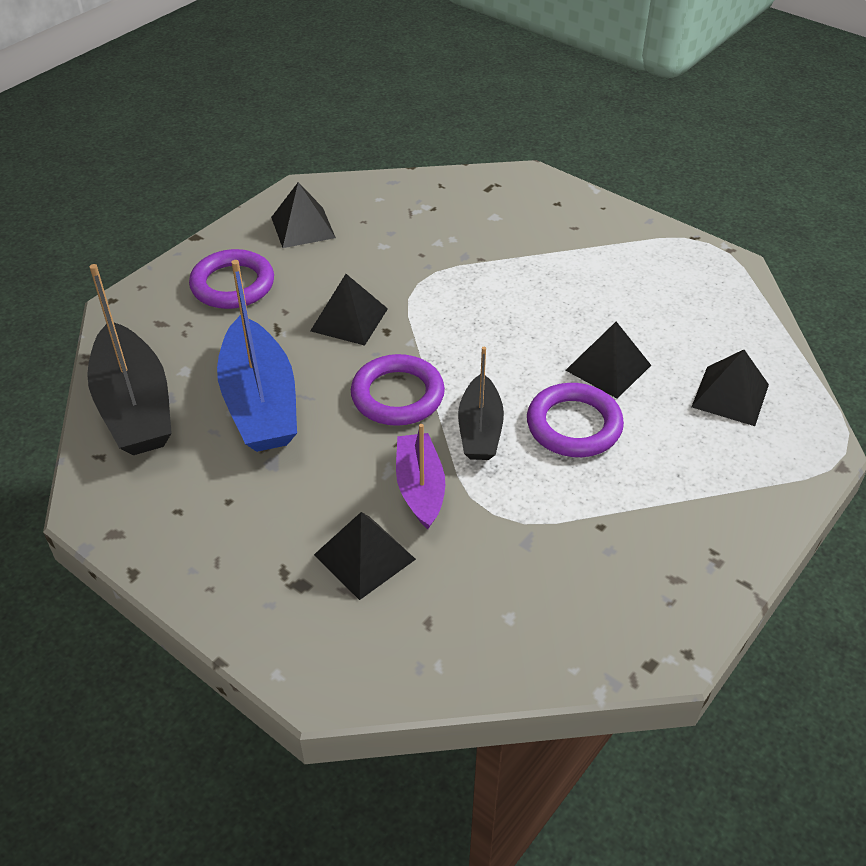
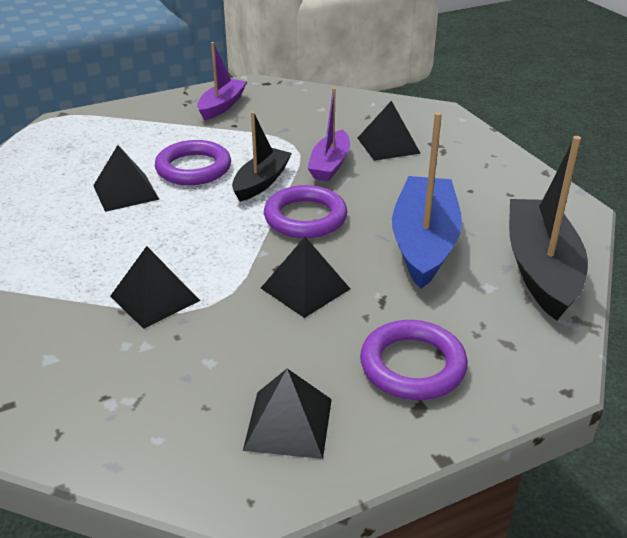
camera: 155 degrees left, 10 degrees down
black pyramid [691,350,769,426] -> black pyramid moved to [110,246,200,329]
none -> purple boat [197,42,247,120]

